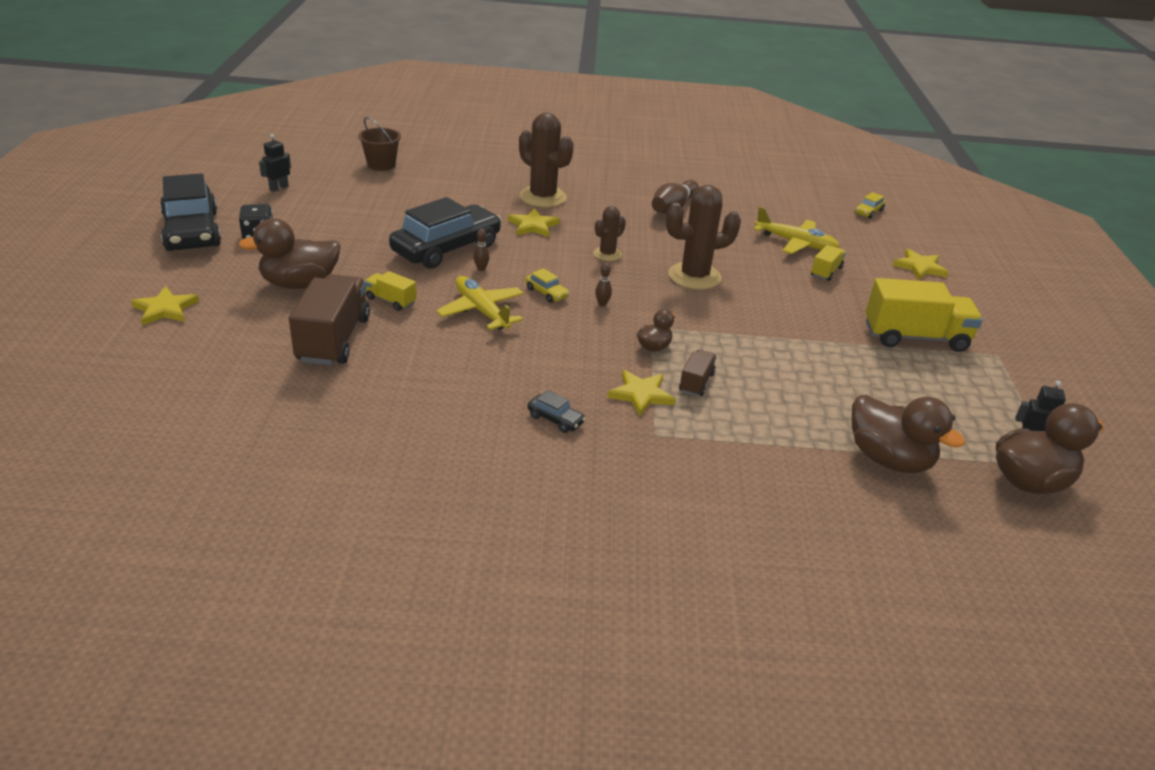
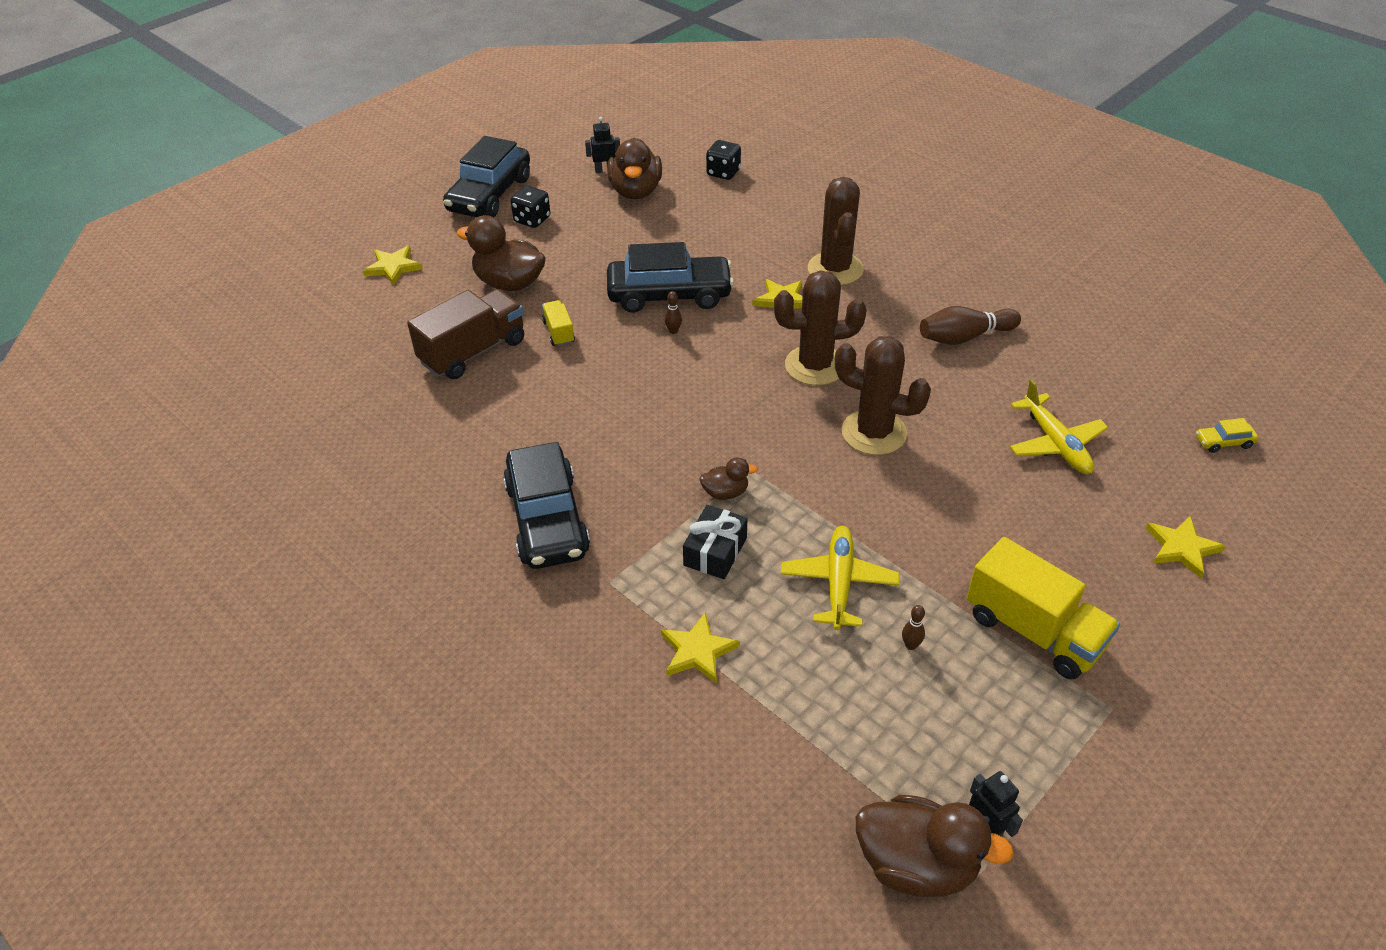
camera: 45 degrees right, 10 degrees up
brown bucket [358,117,401,171] -> black dice [706,140,741,180]
yellow plane [437,276,524,330] -> yellow plane moved to [781,526,900,630]
yellow car [526,268,569,303] -> none
black car [528,390,586,433] -> black car [503,442,590,569], size x2.48
brown cactus [593,206,626,261] -> brown cactus [774,270,867,385], size x1.82
brown bowling pin [595,263,612,306] -> brown bowling pin moved to [902,605,925,650]
yellow star [607,370,675,416] -> yellow star moved to [661,612,740,684]
brown truck [679,350,717,396] -> black gift [683,505,748,579]
yellow truck [811,245,846,281] -> none
brown duck [852,395,965,473] -> brown duck moved to [607,138,662,199]

